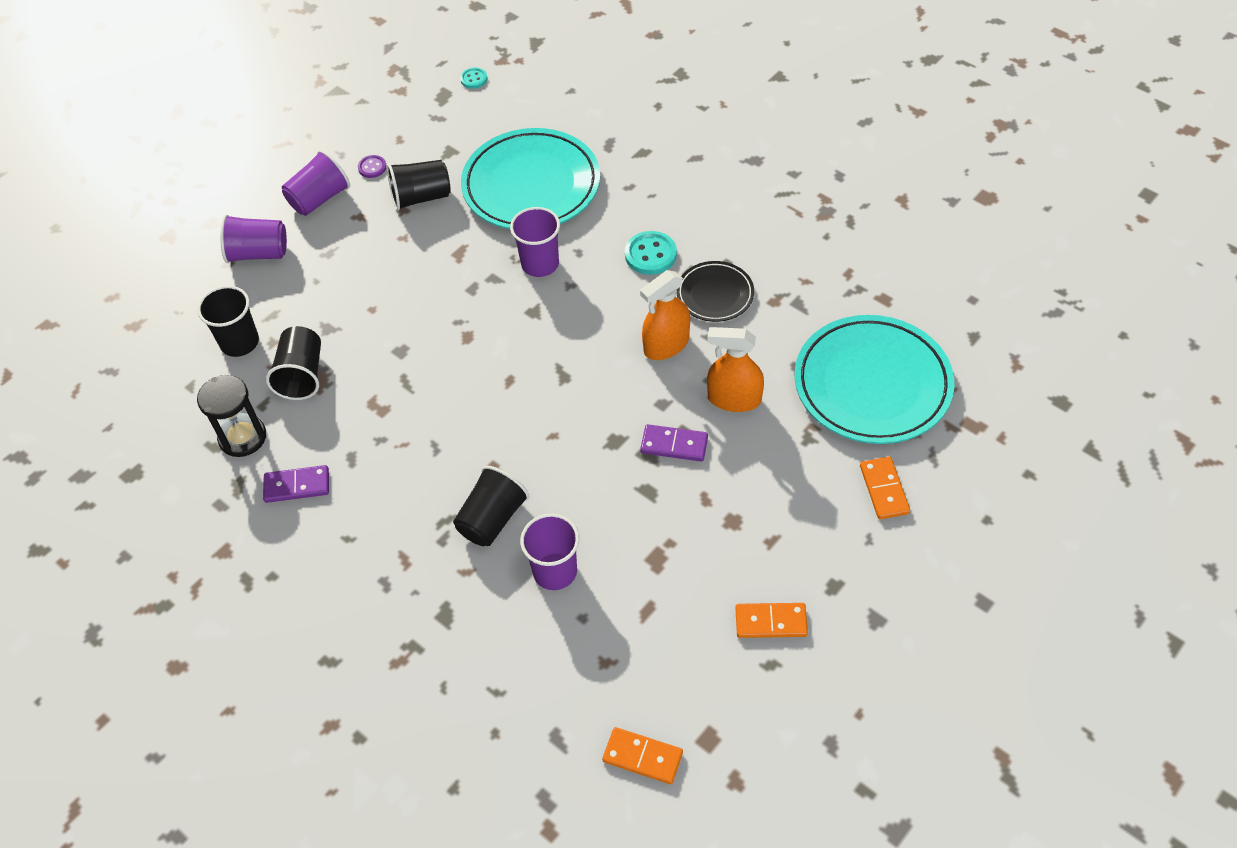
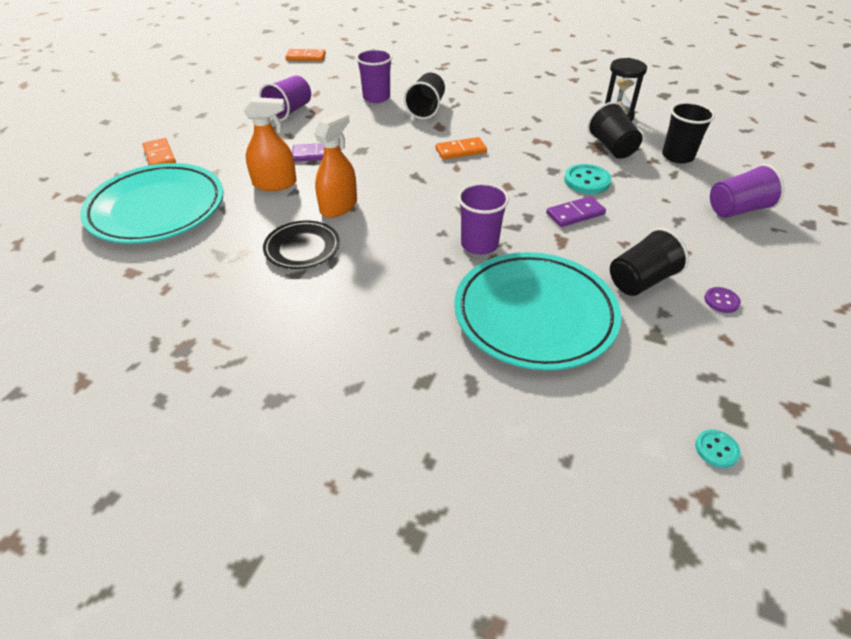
camera: 160 degrees right, 10 degrees down
purple domino [263,465,329,503] -> purple domino moved to [546,196,606,227]
purple cup [282,150,350,216] -> purple cup moved to [259,75,311,121]
turquoise button [625,231,677,275] -> turquoise button moved to [564,164,611,194]
orange domino [735,603,808,638] -> orange domino moved to [436,137,487,160]

